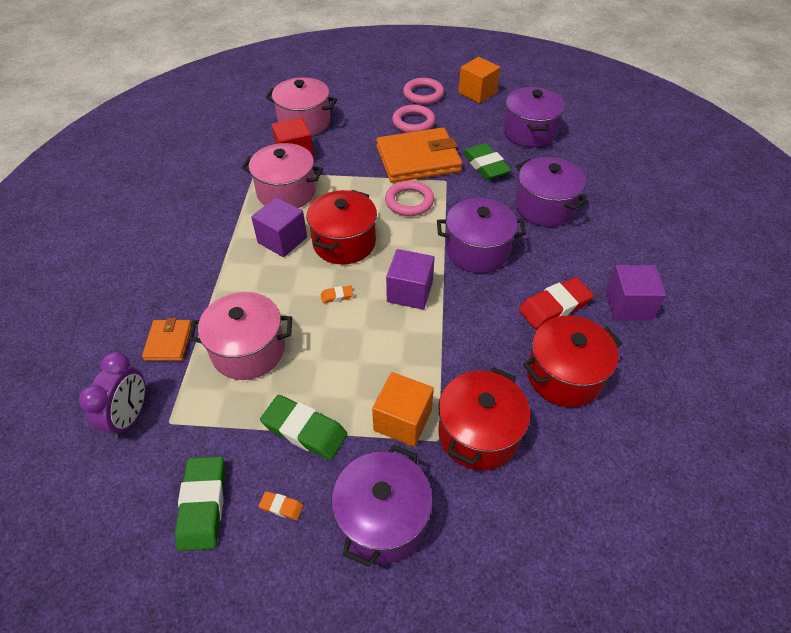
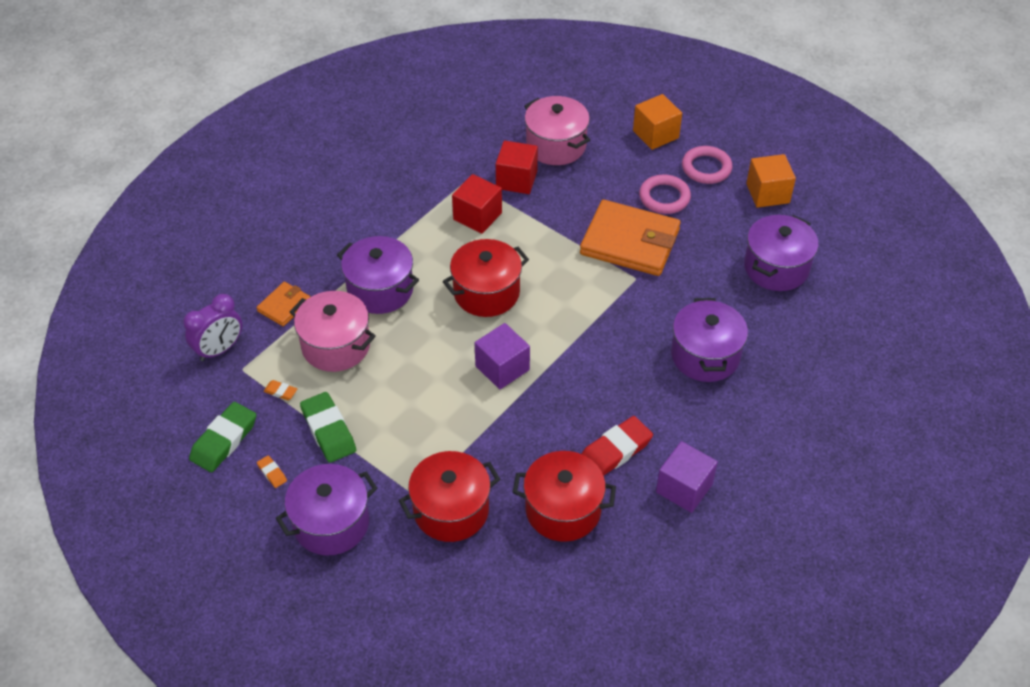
camera: 35 degrees right, 0 degrees up
pink pot [242,143,323,208] -> red cube [452,174,502,234]
purple cube [251,197,307,257] -> none
orange eraser [321,285,353,303] -> orange eraser moved to [264,380,297,400]
orange cube [372,372,434,447] -> orange cube moved to [633,94,682,150]
pink ring [385,180,434,216] -> none
purple pot [437,198,526,273] -> purple pot moved to [337,236,419,314]
green eraser [462,143,512,180] -> none
red eraser [519,277,594,329] -> red eraser turned 45 degrees counterclockwise [581,416,653,476]

